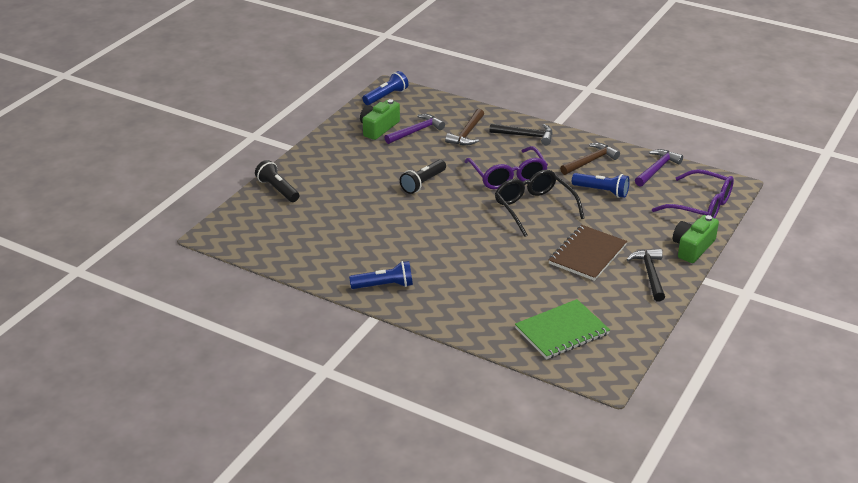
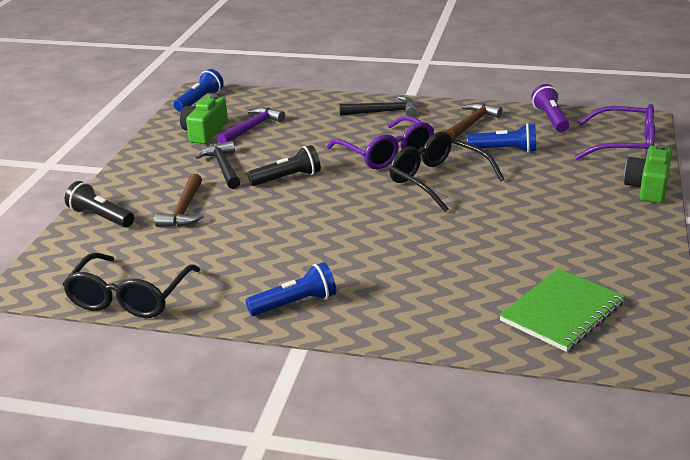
camera: 15 degrees left, 5 degrees down
black flashlight [400,160,446,194] -> black flashlight turned 135 degrees counterclockwise [247,145,321,186]
brown hammer [445,109,484,145] -> brown hammer moved to [154,174,204,227]
brown notebook [549,225,627,281] -> none
black hammer [626,249,665,301] -> black hammer moved to [195,141,240,189]
purple hammer [635,149,683,187] -> purple flashlight [531,84,570,132]
none -> black glasses [63,253,200,318]

